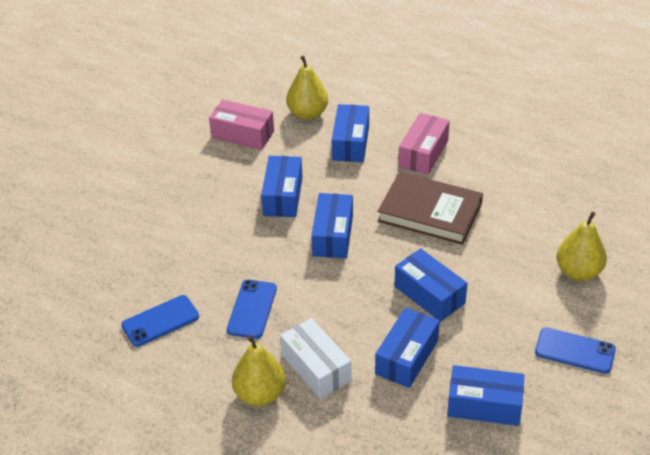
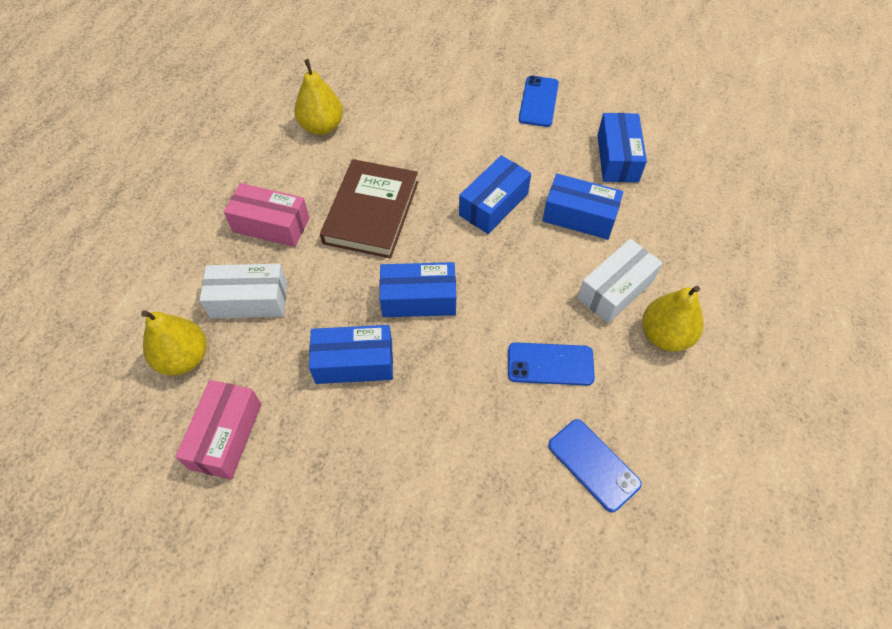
camera: 100 degrees left, 15 degrees up
blue box [332,104,369,162] -> white box [200,264,287,318]
yellow pear [556,211,607,281] -> yellow pear moved to [294,59,343,135]

